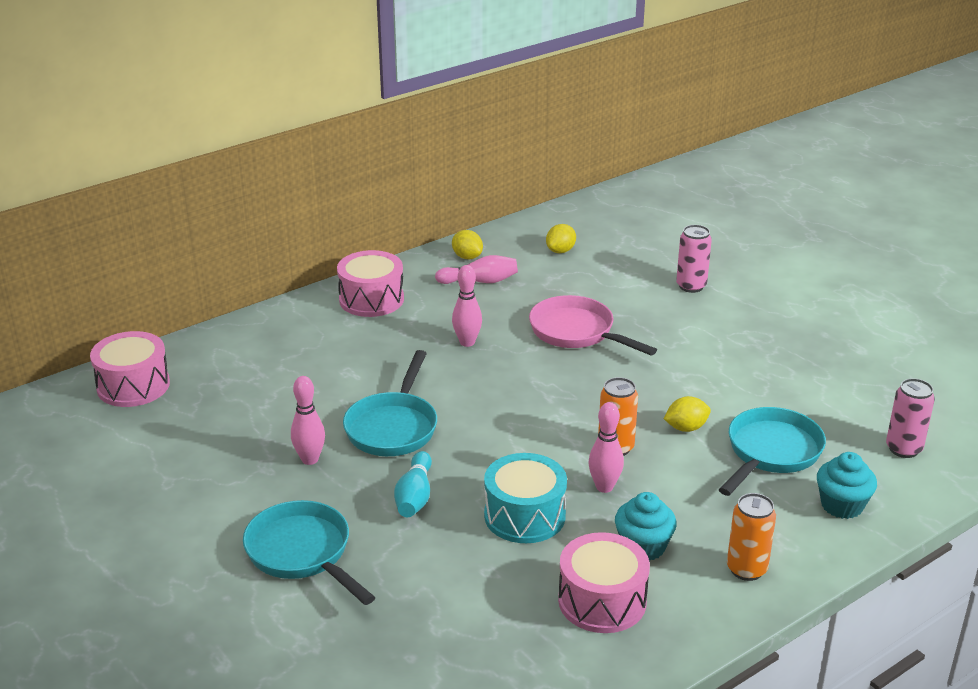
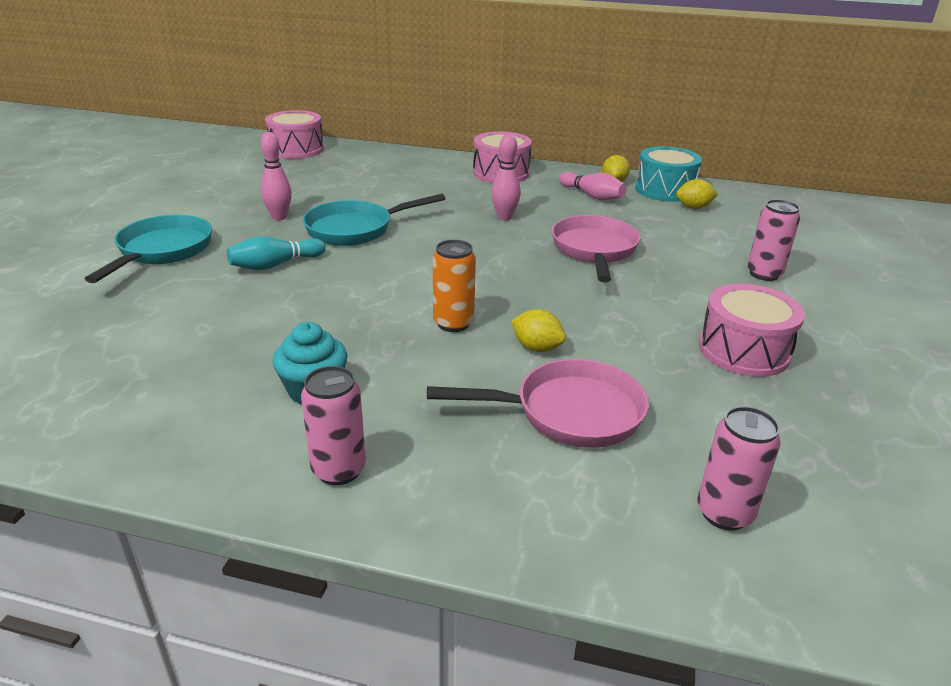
camera: 50 degrees right, 0 degrees up
turquoise drum [484,453,567,543] -> turquoise drum moved to [635,146,702,202]
pink drum [558,532,650,633] -> pink drum moved to [699,284,805,377]
pink bowling pin [588,402,624,493] -> none
turquoise pan [719,407,826,496] -> pink pan [427,359,649,448]
orange can [727,493,776,581] -> pink can [301,366,366,485]
turquoise cupcake [817,452,877,519] -> none

